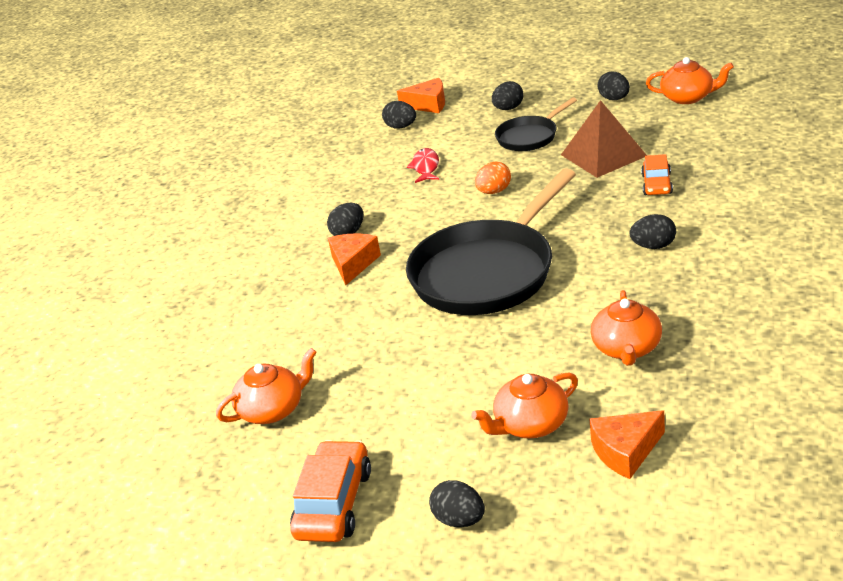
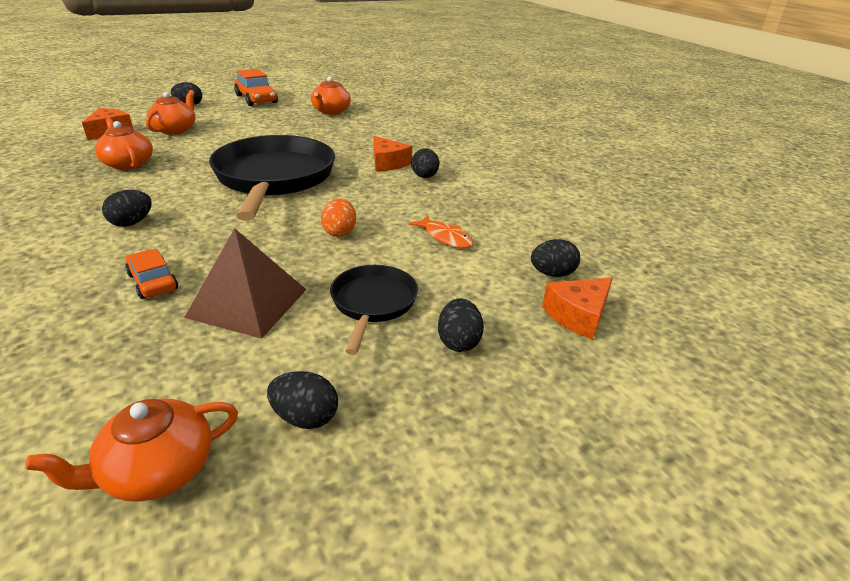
camera: 130 degrees right, 0 degrees up
red fish [407,148,439,183] -> orange fish [409,215,473,248]

